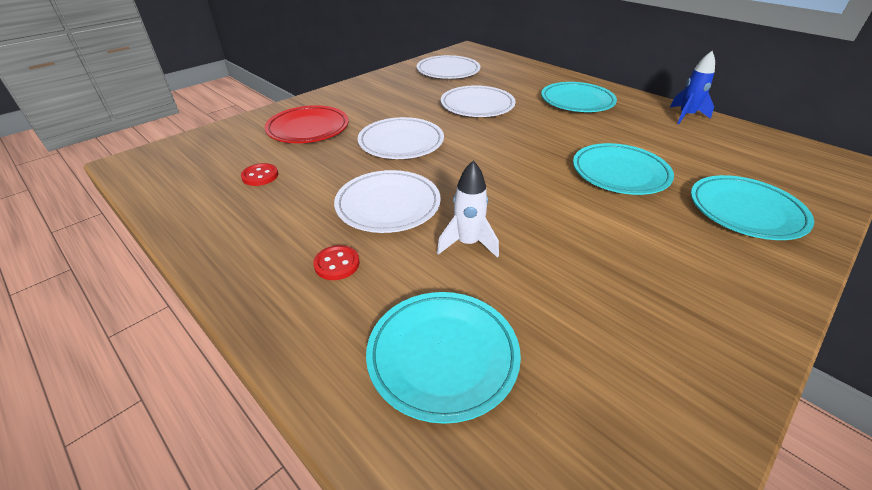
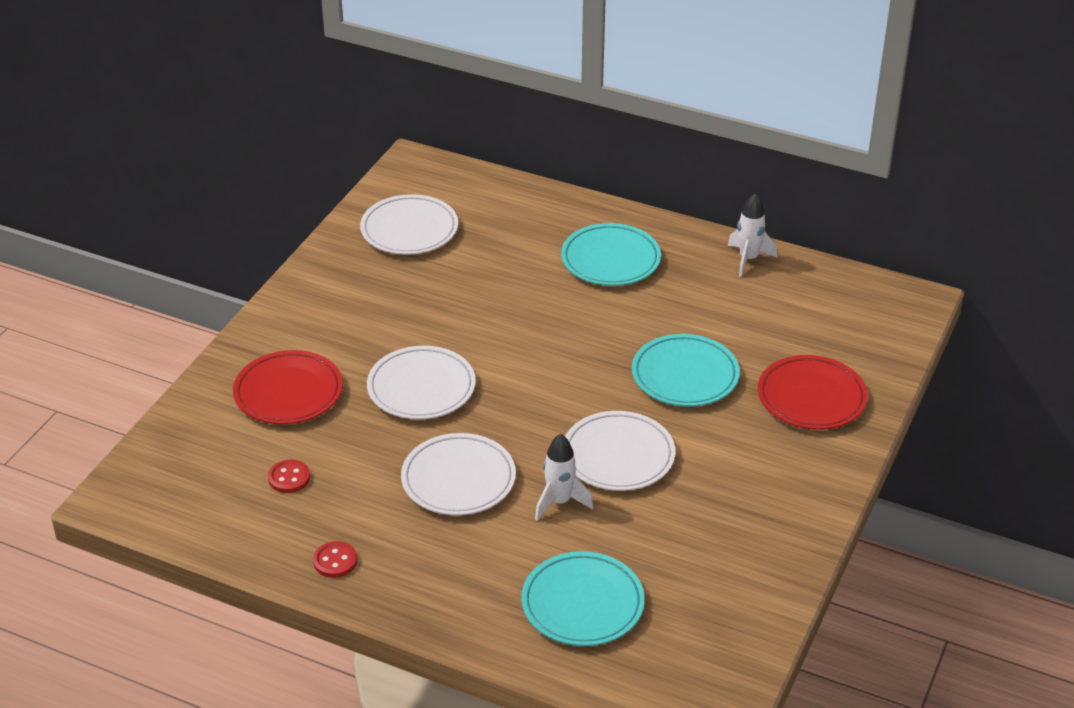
camera: 20 degrees left, 0 degrees up
red button [313,245,360,280] -> red button moved to [313,541,357,578]
white plate [441,85,516,117] -> white plate moved to [565,411,675,491]
blue rocket [670,51,715,124] -> white rocket [728,194,778,277]
turquoise plate [691,175,814,240] -> red plate [758,355,868,430]

